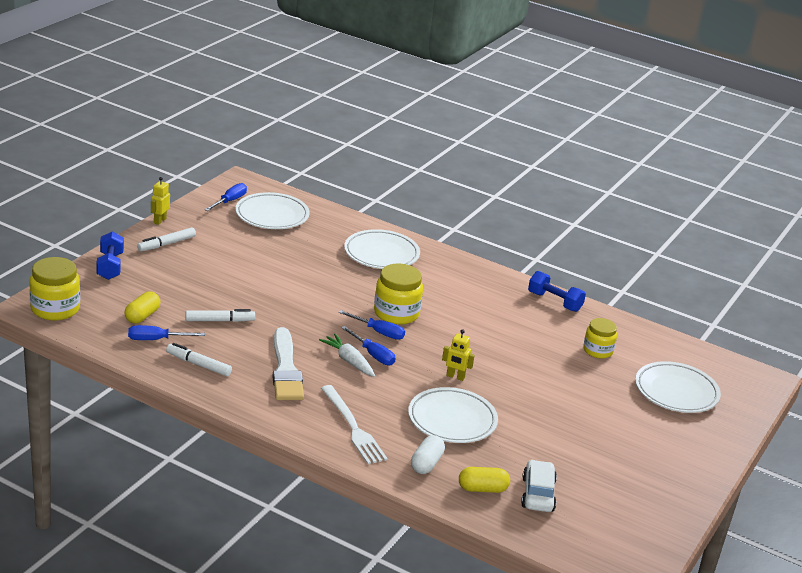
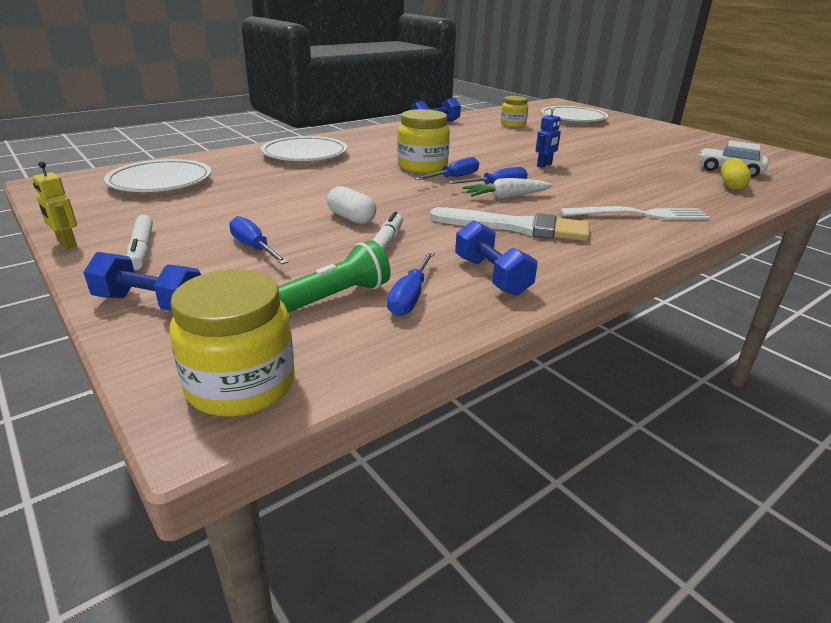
camera: 65 degrees left, 0 degrees up
yellow capsule [124,291,160,323] -> green flashlight [278,240,391,313]
white marker [166,343,232,376] -> blue dumbbell [455,220,537,296]
blue screwdriver [204,183,247,211] -> blue screwdriver moved to [229,216,288,264]
white plate [408,387,498,443] -> none
white capsule [411,435,445,474] -> white capsule moved to [327,186,376,224]
yellow robot [442,330,475,381] -> blue robot [535,107,561,168]

